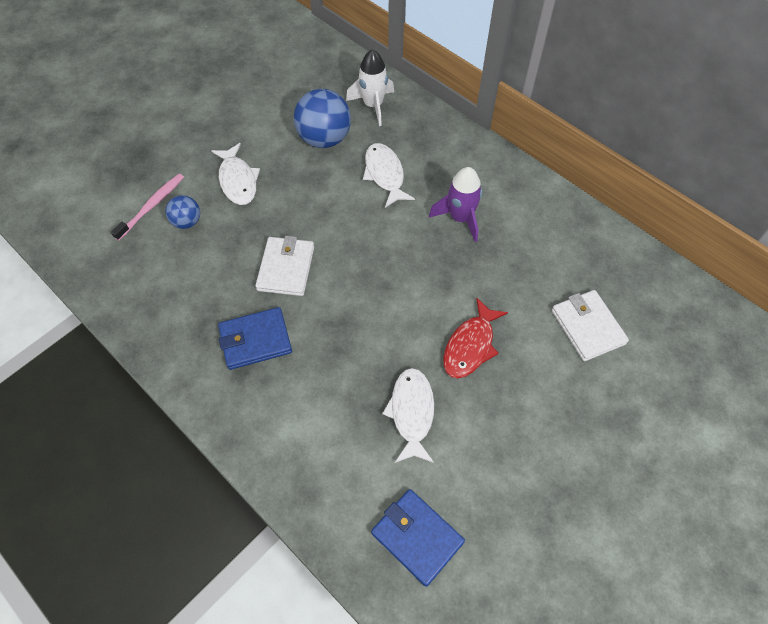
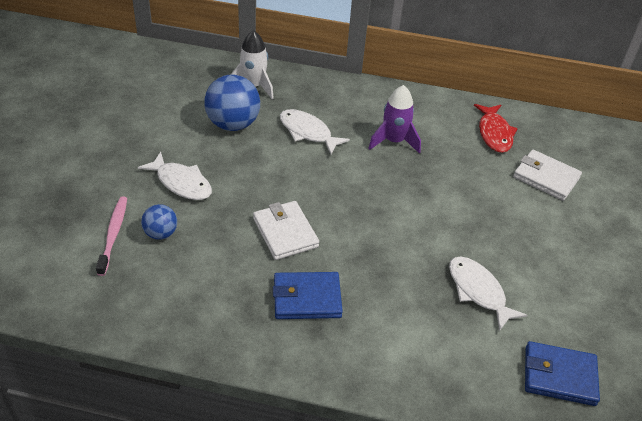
camera: 35 degrees left, 15 degrees down
blue wallet [218,307,292,370] -> blue wallet turned 45 degrees clockwise [273,272,343,319]
red fish [443,298,508,378] -> red fish moved to [474,104,518,153]

